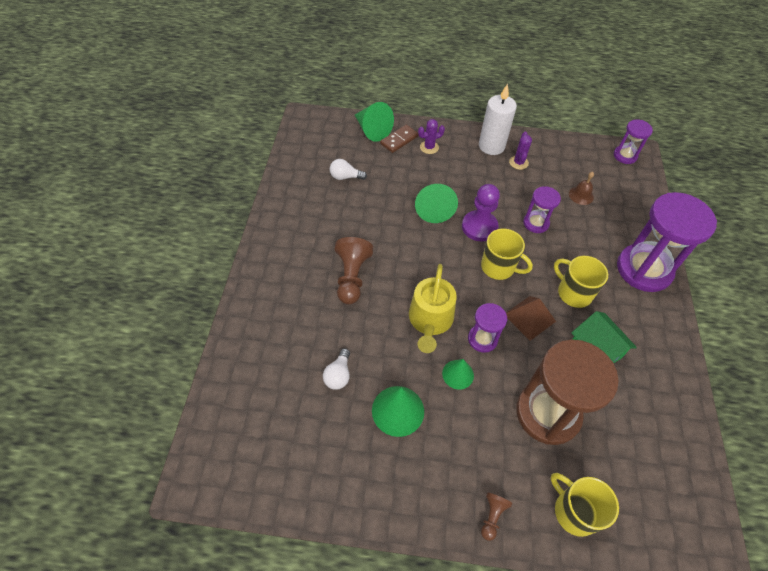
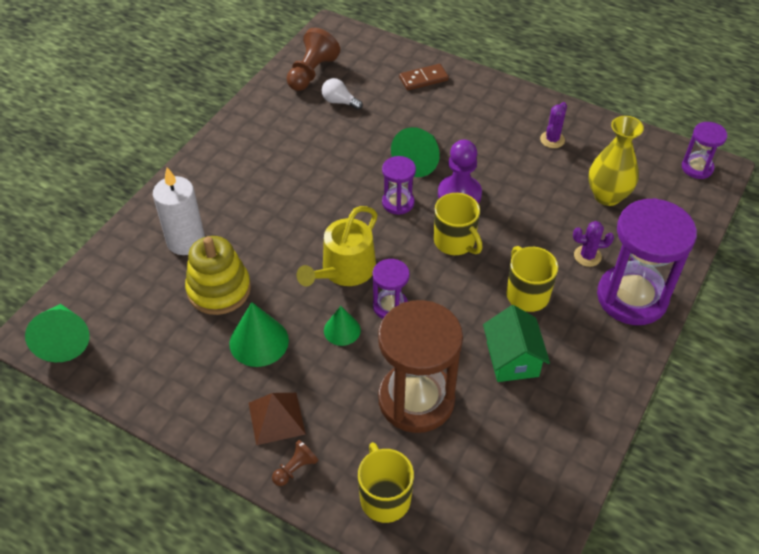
camera: 25 degrees right, 5 degrees down
white light bulb [323,348,350,390] -> yellow stacking toy [185,236,251,315]
brown pawn [335,237,373,305] -> brown pawn moved to [287,28,340,91]
green cone [355,102,394,142] -> green cone moved to [25,304,90,362]
purple cactus [418,119,445,154] -> purple cactus moved to [573,221,614,267]
white candle [479,84,517,155] -> white candle moved to [153,167,205,255]
brown pyramid [506,296,556,341] -> brown pyramid moved to [249,393,306,445]
purple hourglass [523,186,561,233] -> purple hourglass moved to [382,156,416,215]
brown bell [569,172,594,205] -> yellow vase [588,116,644,206]

